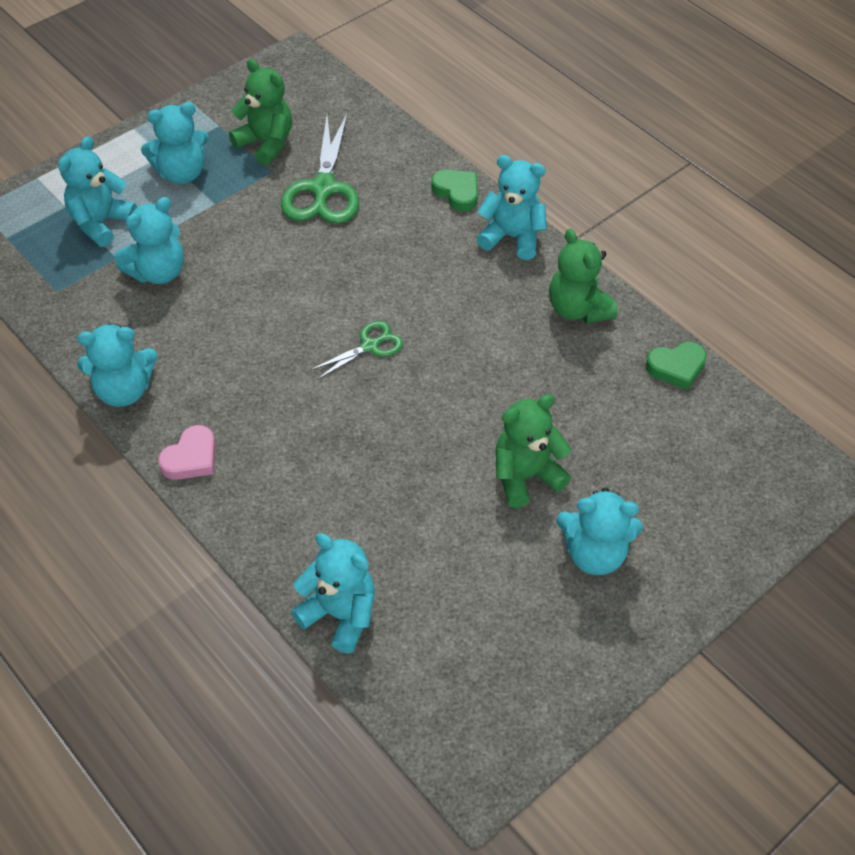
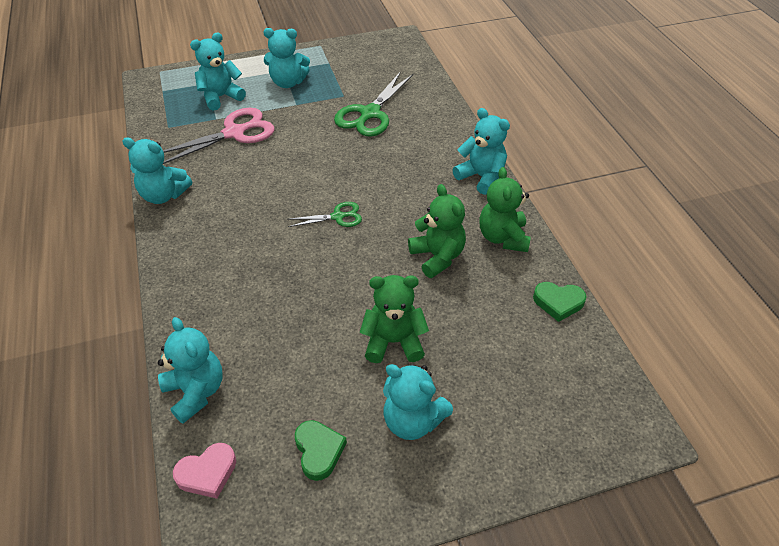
camera: 25 degrees right, 5 degrees down
turquoise teddy bear [115,197,184,284] -> pink scissors [163,108,275,164]
pink heart [158,425,215,480] -> pink heart moved to [173,443,236,499]
green teddy bear [229,59,292,166] -> green teddy bear moved to [408,184,466,278]
green heart [431,170,478,212] -> green heart moved to [295,420,347,481]

